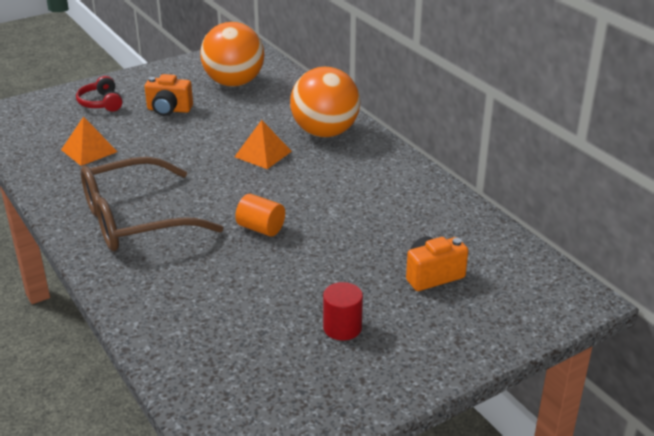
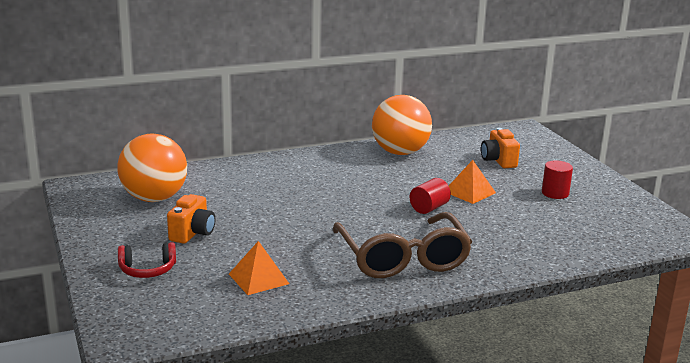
camera: 80 degrees left, 10 degrees down
orange pyramid [235,120,292,169] -> orange pyramid moved to [449,160,496,204]
orange cylinder [235,194,285,236] -> red cylinder [410,178,451,214]
orange ball [290,67,360,137] -> orange ball moved to [372,95,432,155]

